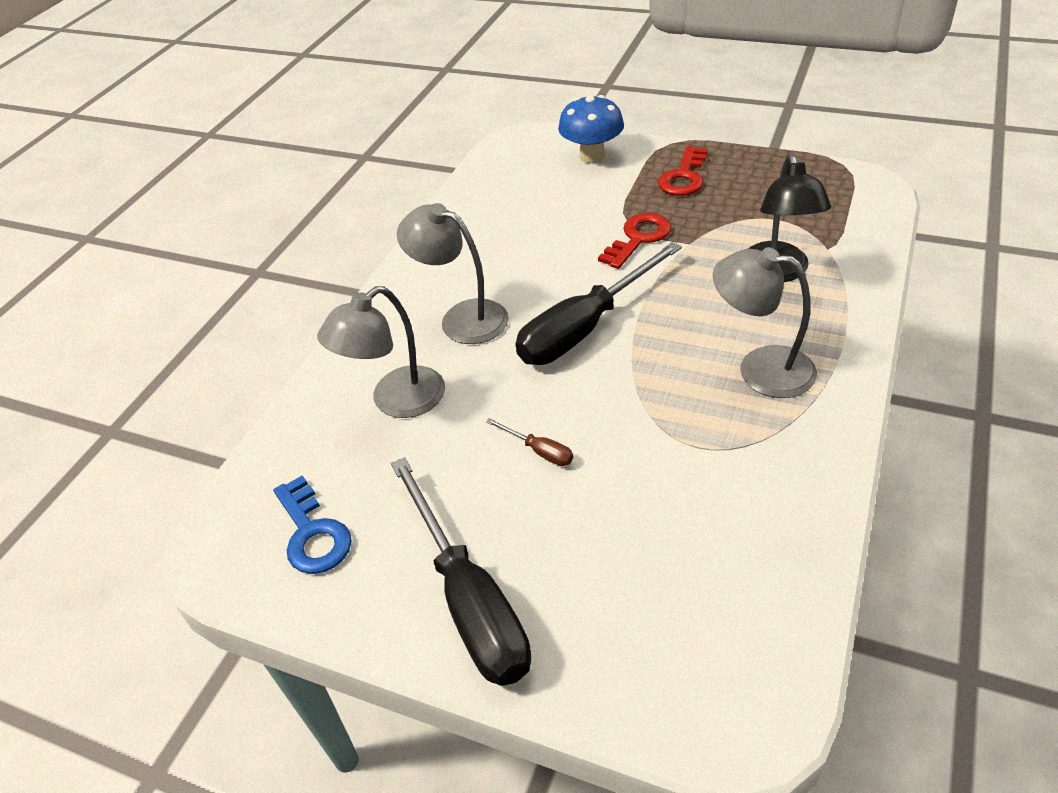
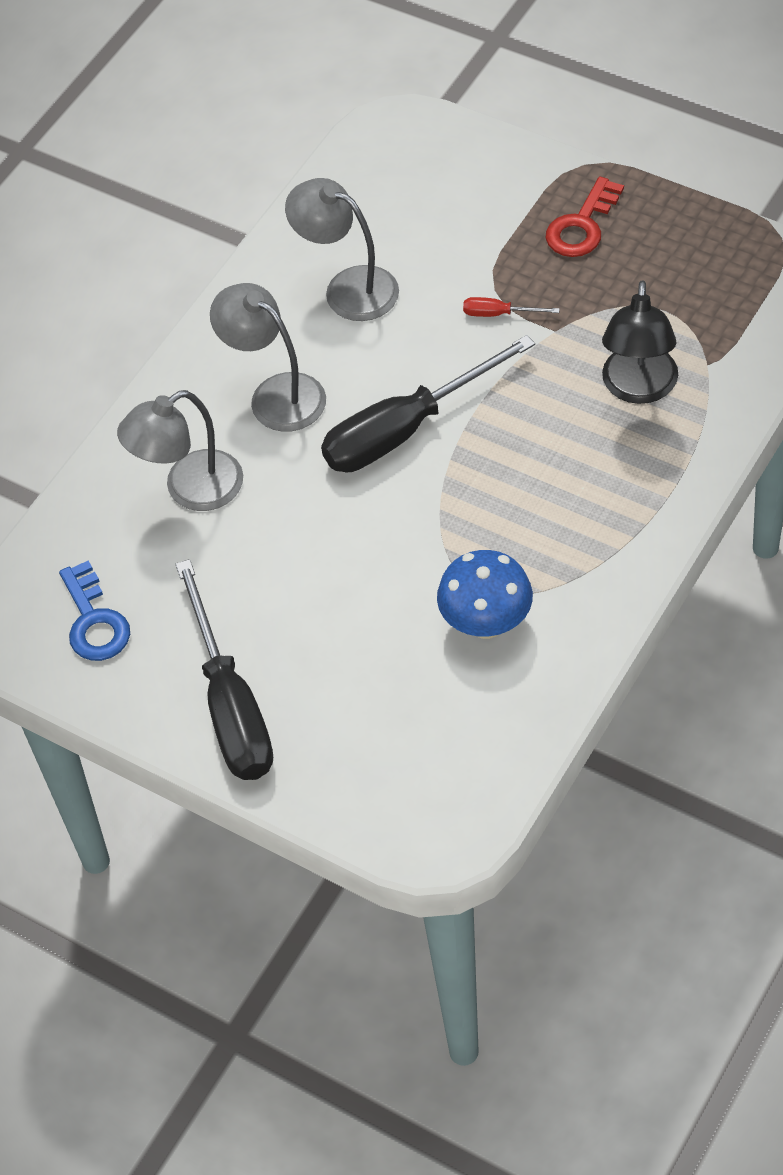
camera: 10 degrees right, 10 degrees up
brown screwdriver [486,418,573,466] -> none
blue mushroom [558,95,624,163] -> blue mushroom moved to [437,550,533,639]
red key [598,213,671,269] -> red screwdriver [463,297,560,317]
grey lamp [713,247,817,398] -> grey lamp moved to [285,178,399,321]

